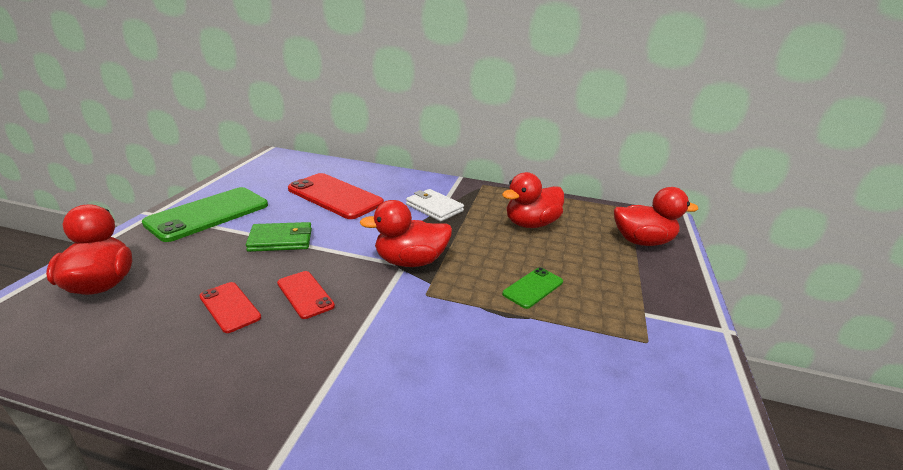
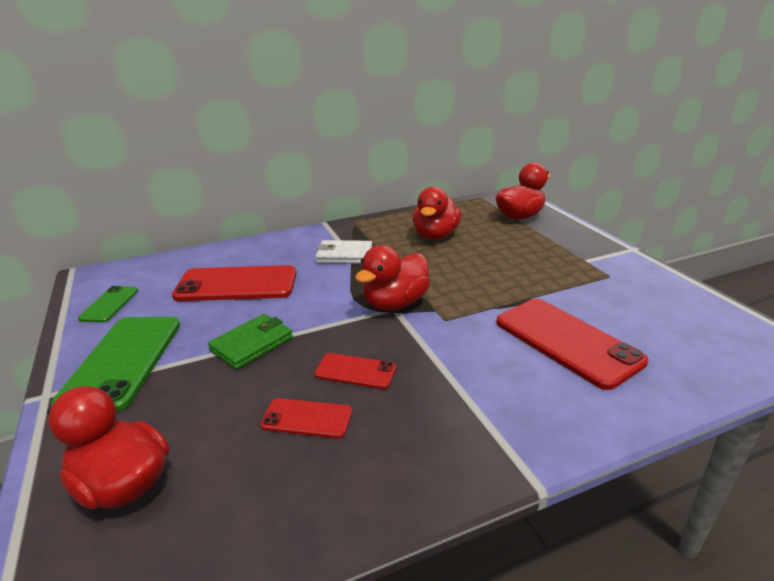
camera: 35 degrees left, 0 degrees up
green phone [502,267,563,309] -> green phone moved to [78,286,138,323]
none -> red phone [496,299,648,390]

